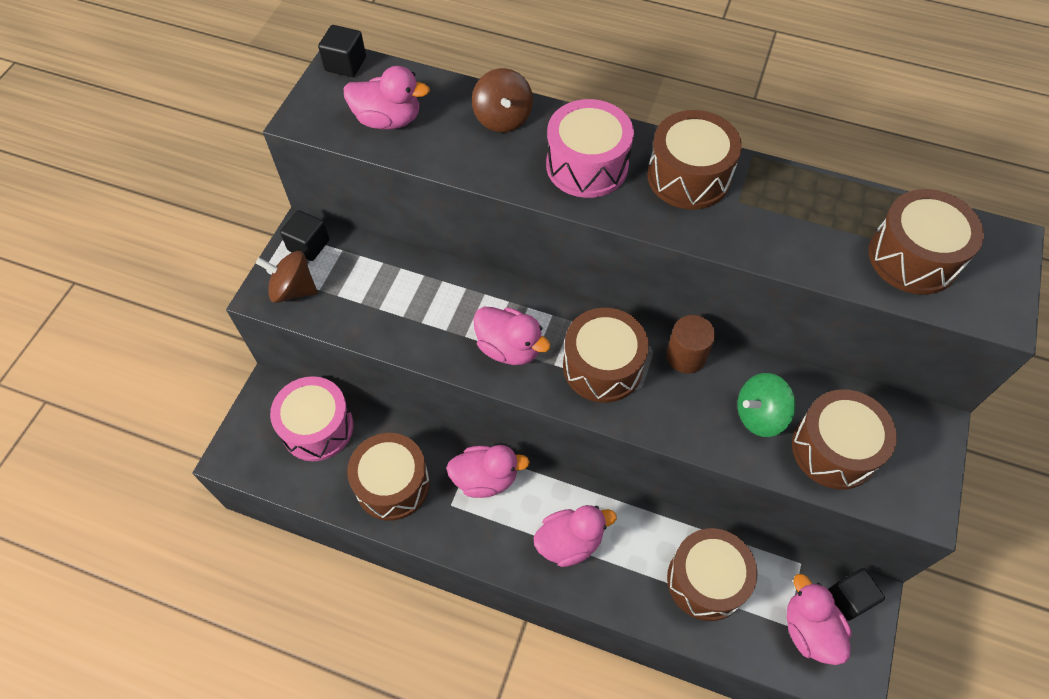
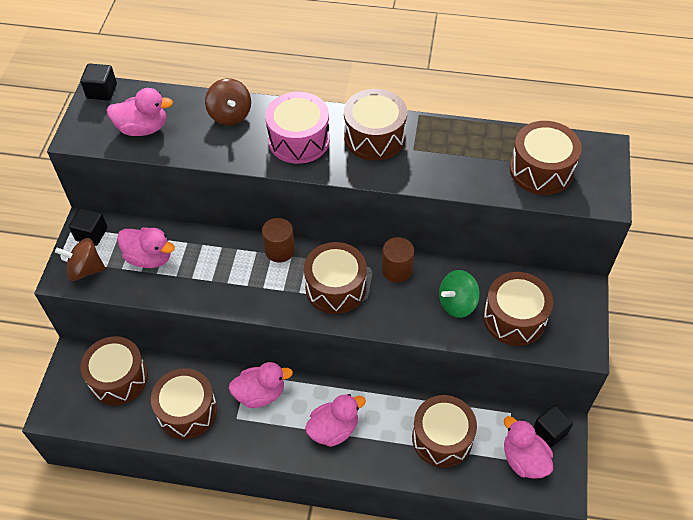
camera: 10 degrees left, 5 degrees down
pink drum [270,376,353,461] -> brown drum [80,336,148,405]
pink duck [473,307,551,365] -> pink duck moved to [117,227,175,268]
none -> brown cylinder [262,218,295,263]

